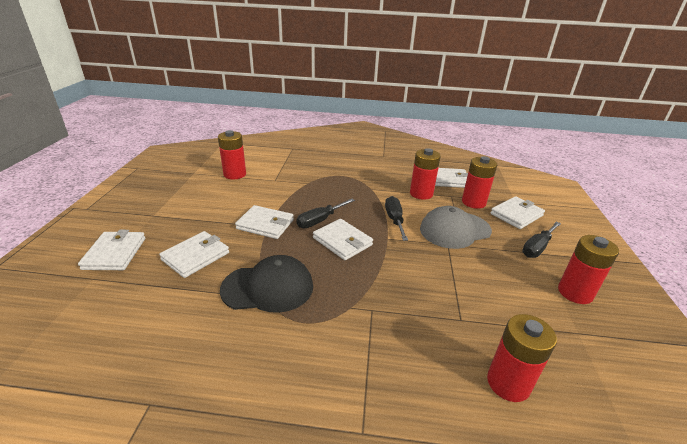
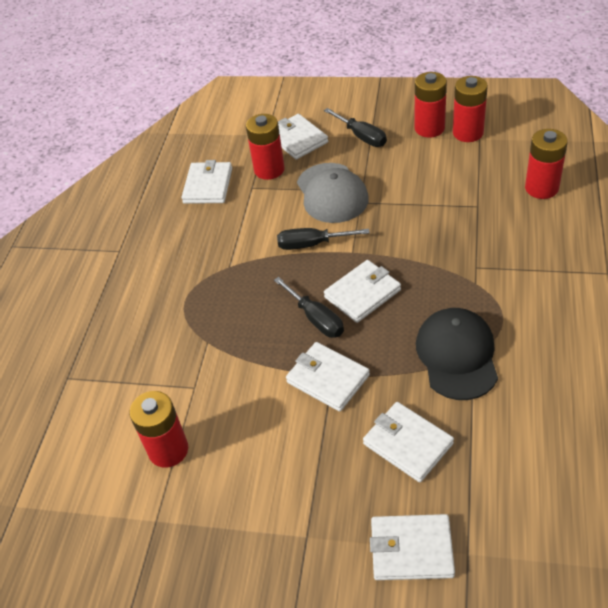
camera: 80 degrees left, 15 degrees up
white wallet [235,205,294,239] -> white wallet turned 75 degrees counterclockwise [286,342,370,412]
red battery [410,148,441,200] -> red battery moved to [453,76,488,142]

